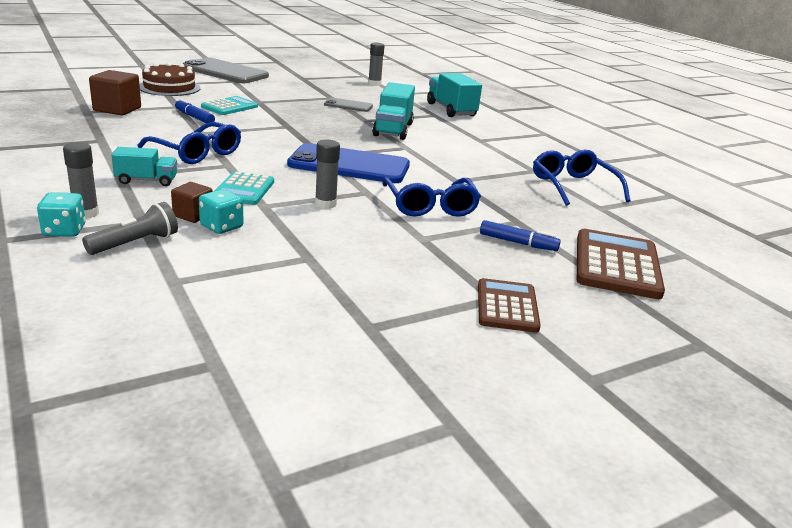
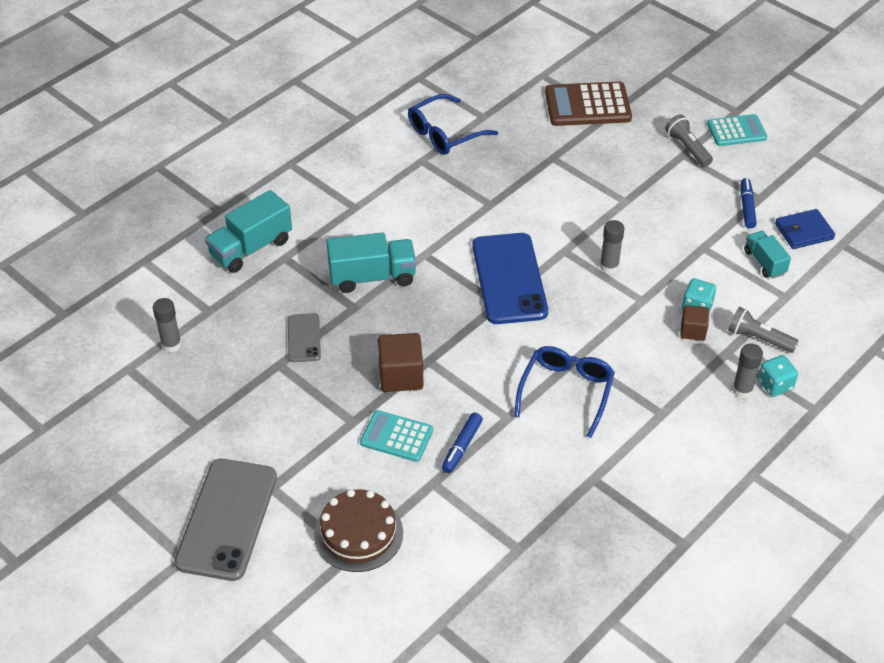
camera: 105 degrees left, 20 degrees up
brown cube [89,70,141,115] -> brown cube moved to [378,333,423,392]
turquoise truck [112,147,177,186] -> turquoise truck moved to [744,231,791,279]
turquoise calculator [215,172,274,205] -> turquoise calculator moved to [707,114,767,146]
blue glasses [383,177,481,217] -> none
brown calculator [478,278,541,333] -> grey flashlight [665,114,713,167]
blue marker [480,220,561,251] -> blue marker moved to [741,178,757,228]
none -> blue wallet [775,209,835,249]

